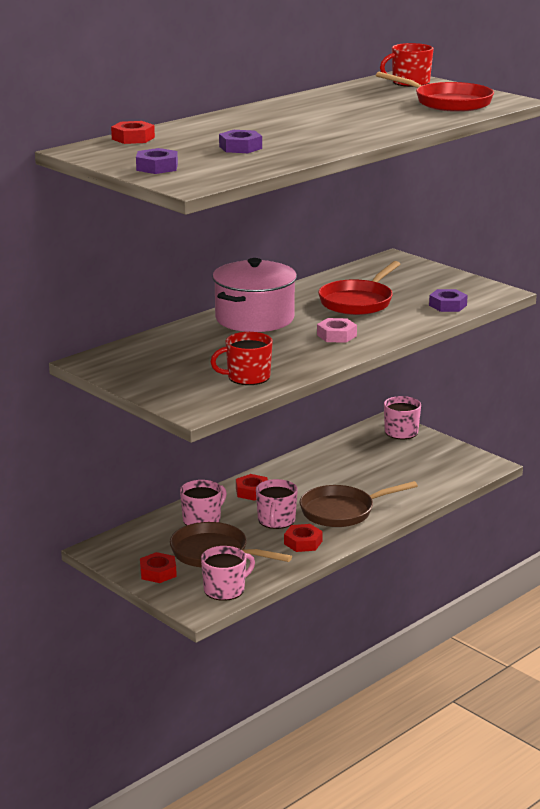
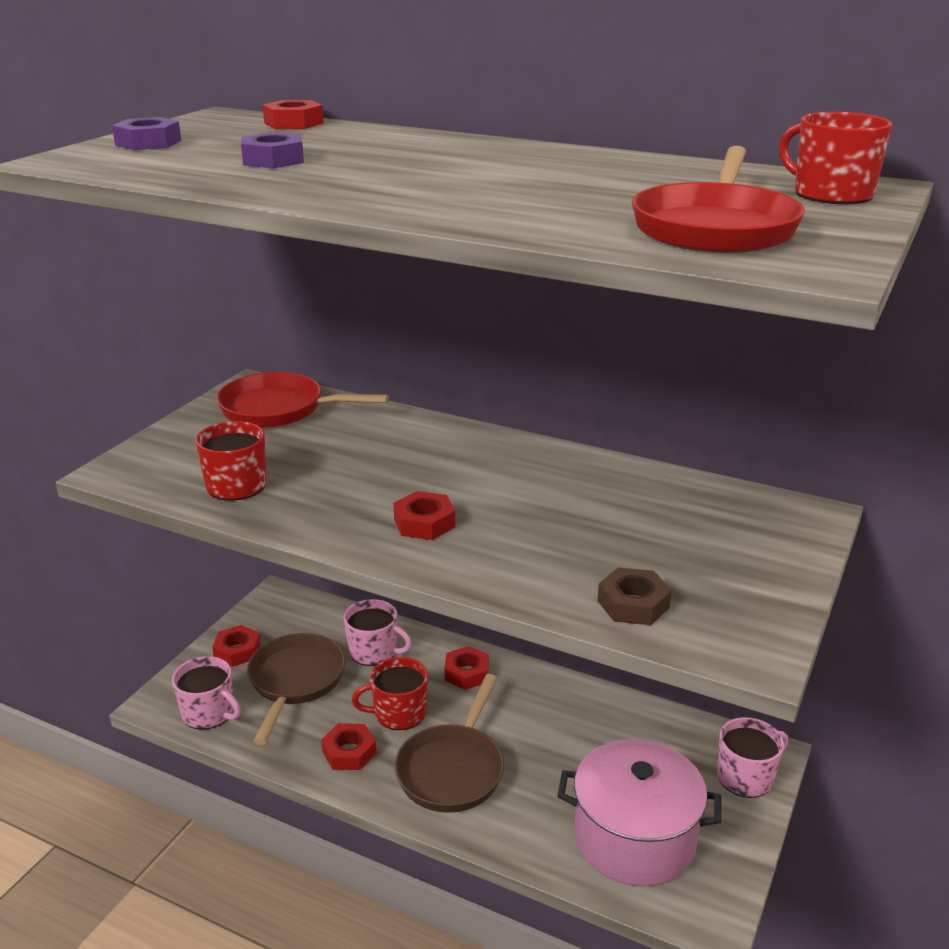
camera: 70 degrees right, 5 degrees up
pink pot [212,258,297,332] -> pink pot moved to [557,739,721,886]
pink mug [256,479,298,529] -> red mug [352,657,428,730]
brown pan [300,481,418,527] -> brown pan turned 120 degrees counterclockwise [394,674,504,813]
pink nut [317,318,357,343] -> red nut [393,491,455,540]
red pan [318,261,400,315] -> red pan moved to [217,372,389,428]
purple nut [429,289,468,312] -> brown nut [597,567,672,625]

